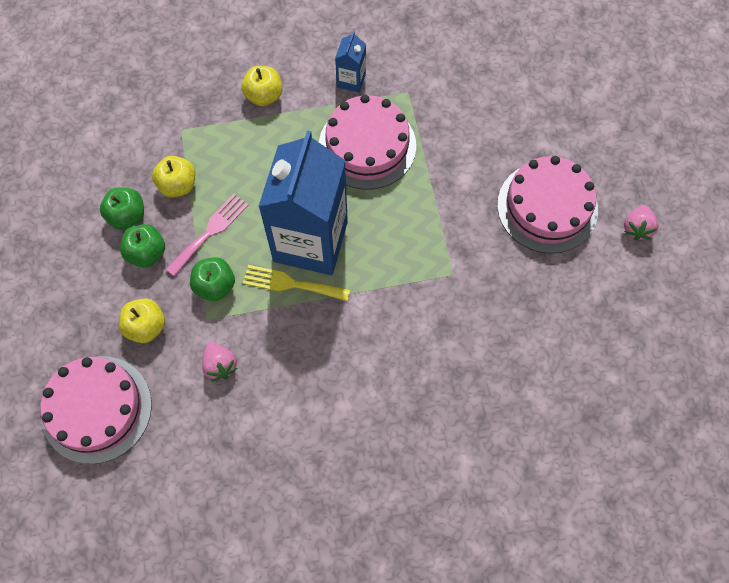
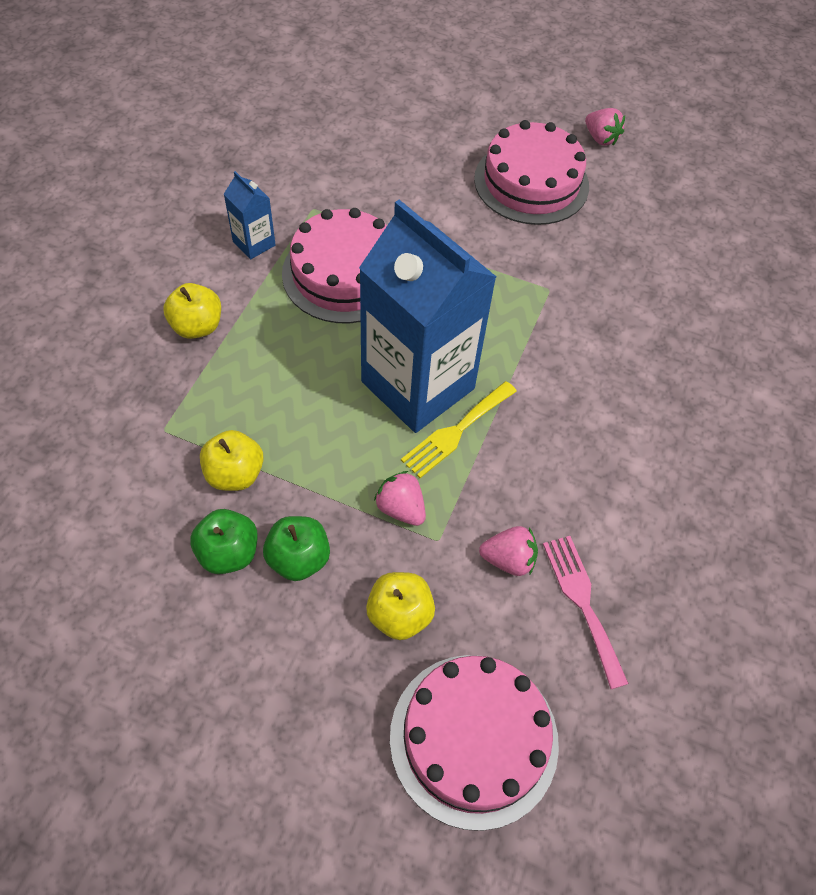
camera: 60 degrees left, 10 degrees down
pink fork [166,194,248,277] -> pink fork moved to [543,536,629,689]
green apple [190,257,235,301] -> pink strawberry [374,471,426,526]

